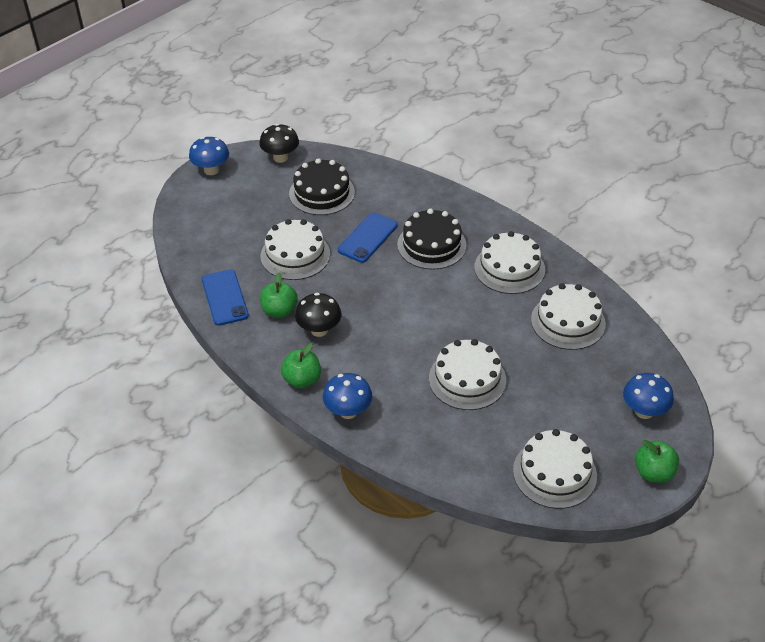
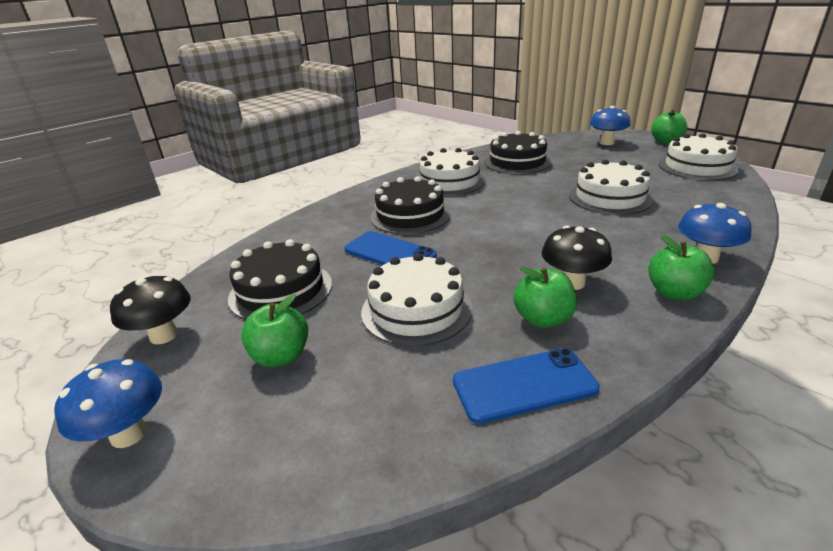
camera: 85 degrees left, 15 degrees down
white cake [531,283,606,350] -> black cake [485,131,551,174]
none -> green apple [241,294,308,367]

